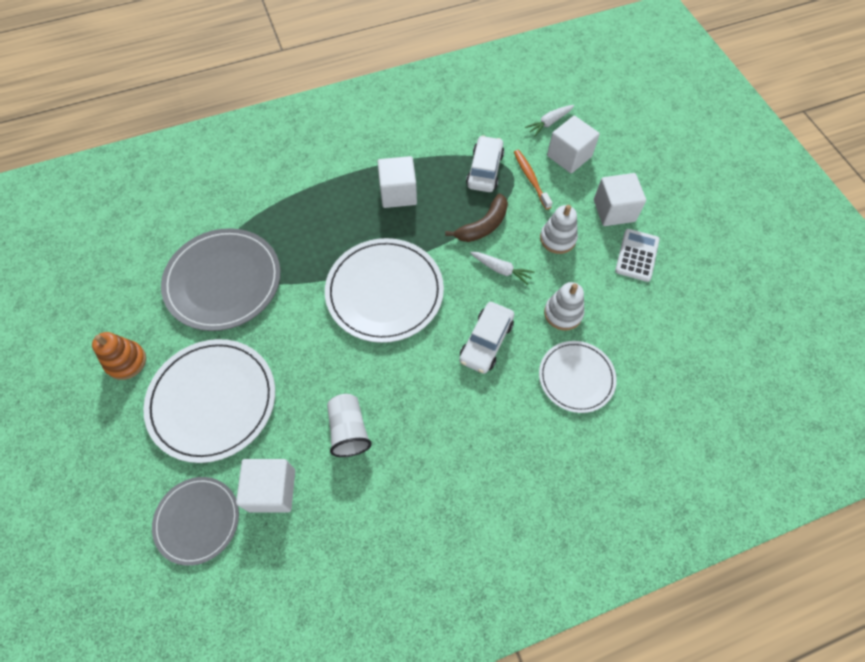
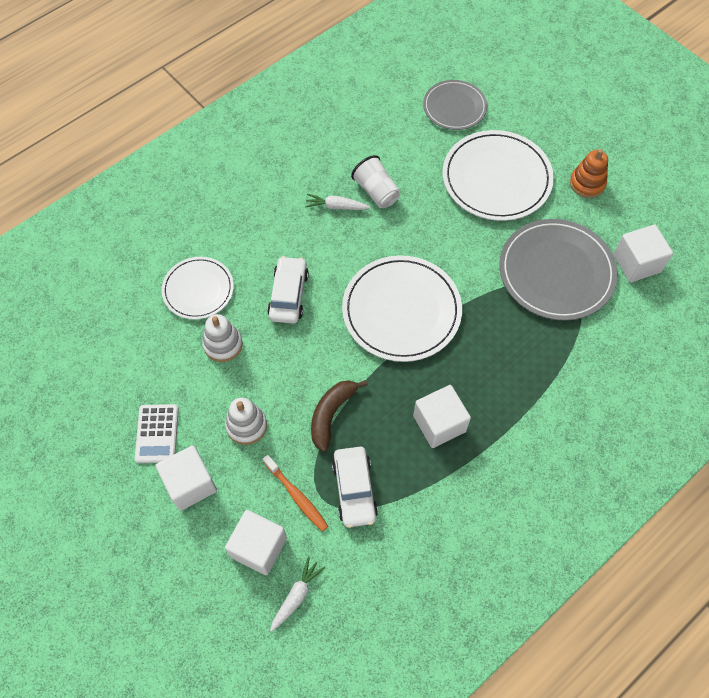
camera: 160 degrees right, 0 degrees up
white cube [236,459,295,512] -> white cube moved to [613,225,673,282]
white carrot [470,252,535,285] -> white carrot moved to [305,194,370,210]

